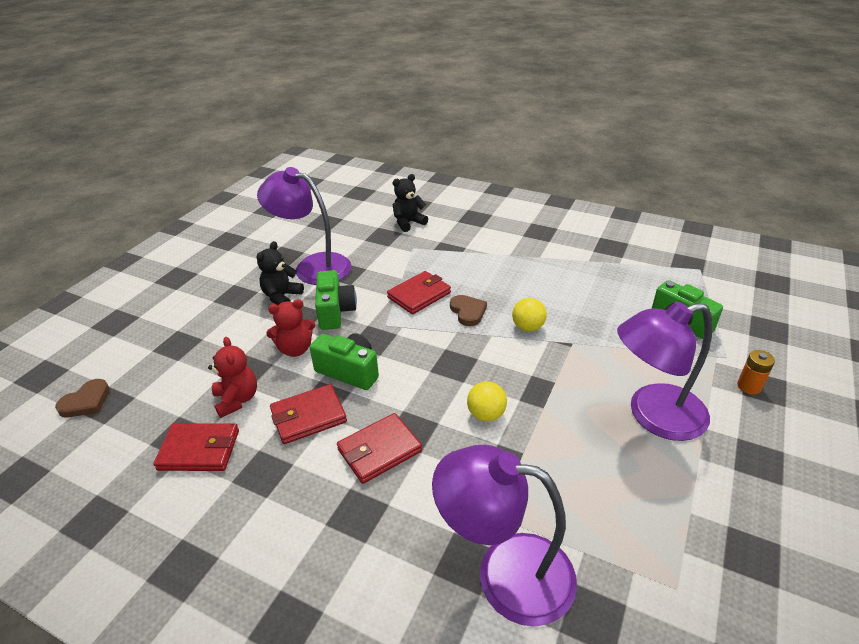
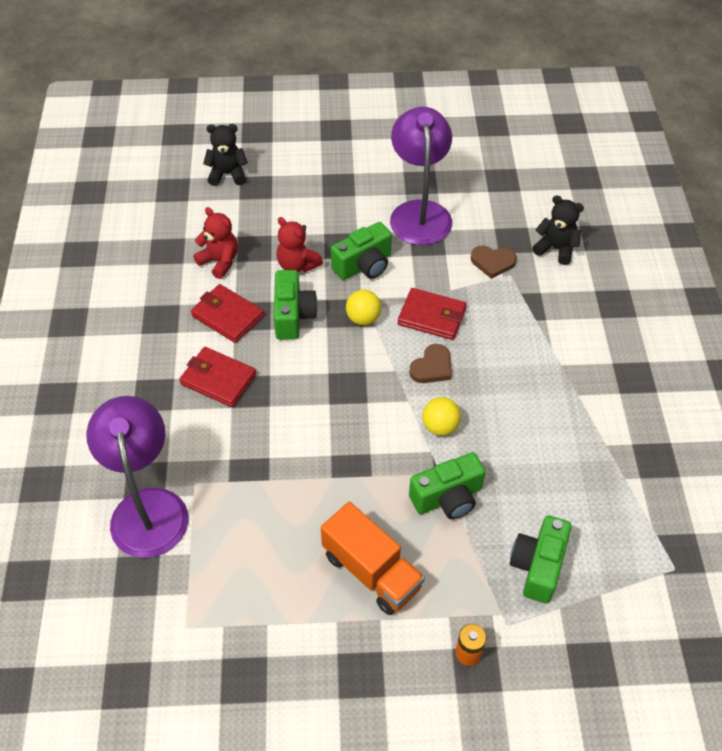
camera: 60 degrees right, 15 degrees up
brown heart [55,379,110,417] -> brown heart moved to [471,246,517,279]
red wallet [153,423,239,471] -> none
red teddy bear [208,337,257,418] -> red teddy bear turned 90 degrees counterclockwise [193,207,238,279]
black teddy bear [257,241,304,305] -> black teddy bear moved to [203,124,248,186]
yellow ball [467,381,507,422] -> yellow ball moved to [346,290,381,325]
purple lamp [617,302,713,441] -> orange truck [321,502,425,615]
none -> green camera [409,452,486,519]

